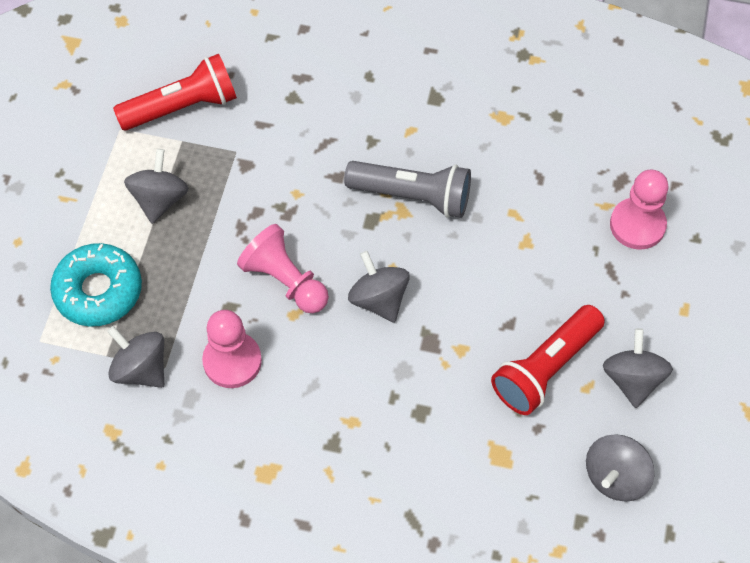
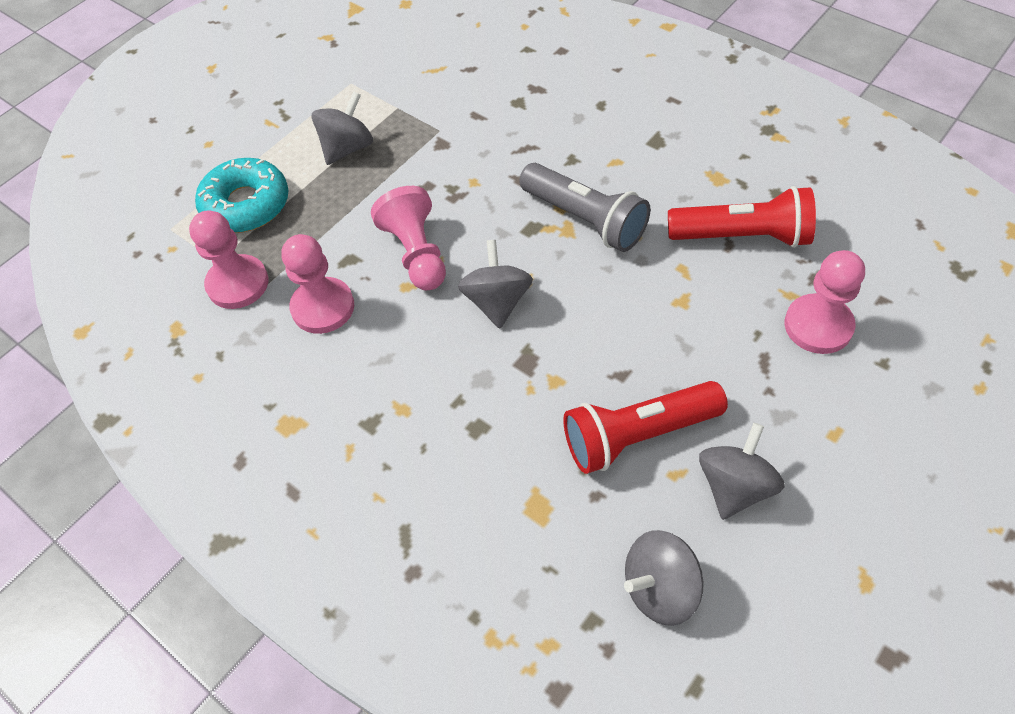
camera: 30 degrees right, 5 degrees down
grey spinning top [107,326,164,388] -> pink pawn [189,210,268,309]
red flashlight [113,54,237,130] -> red flashlight moved to [668,186,816,248]

